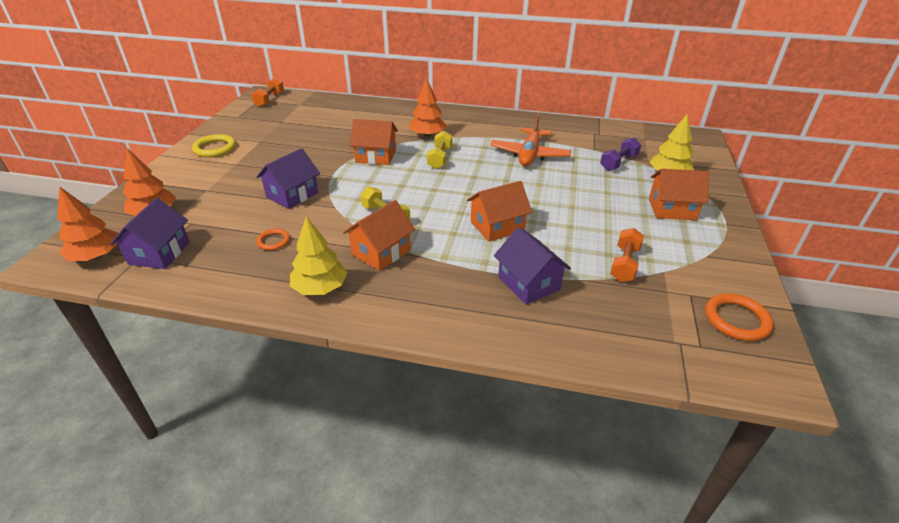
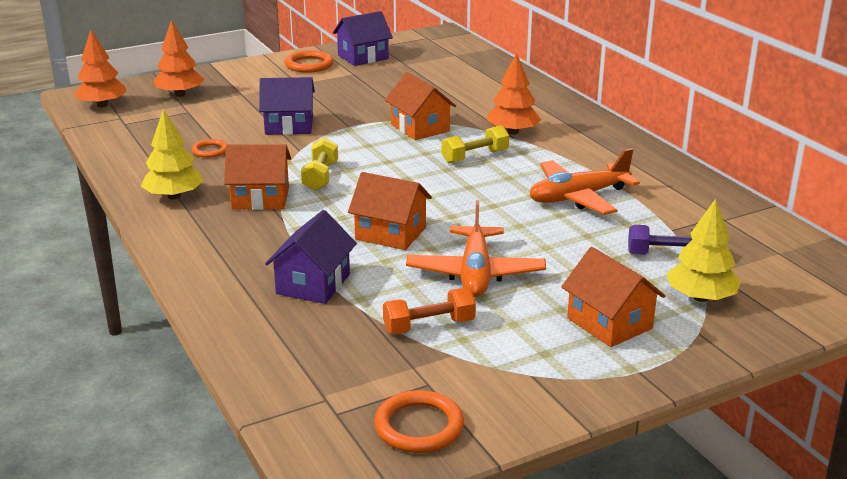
camera: 50 degrees right, 10 degrees down
purple house [110,198,190,269] -> purple house moved to [333,11,393,66]
yellow ring [192,134,236,157] -> orange ring [285,50,334,73]
orange dumbbell [251,77,284,107] -> none
none -> orange plane [406,200,546,297]

